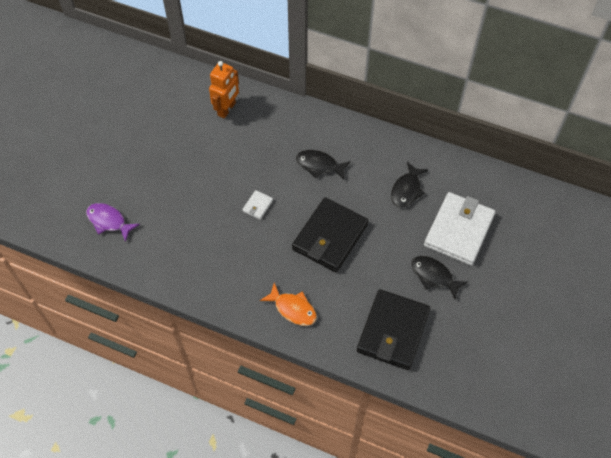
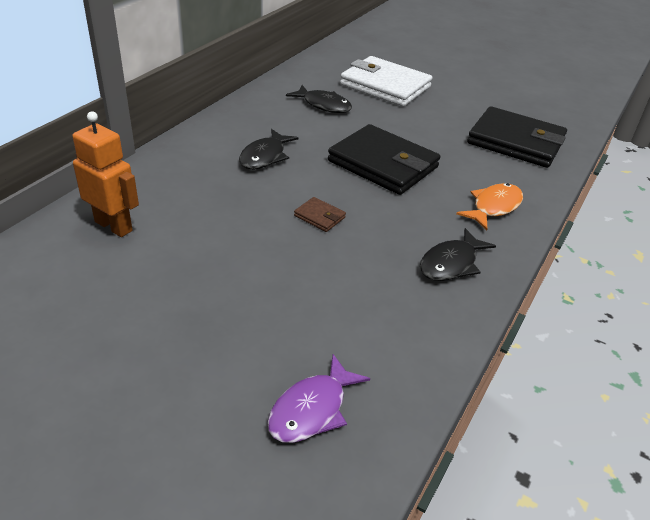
camera: 85 degrees left, 20 degrees down
white wallet [242,190,273,220] -> brown wallet [294,197,346,232]
black fish [411,256,468,300] -> black fish moved to [420,228,496,281]

